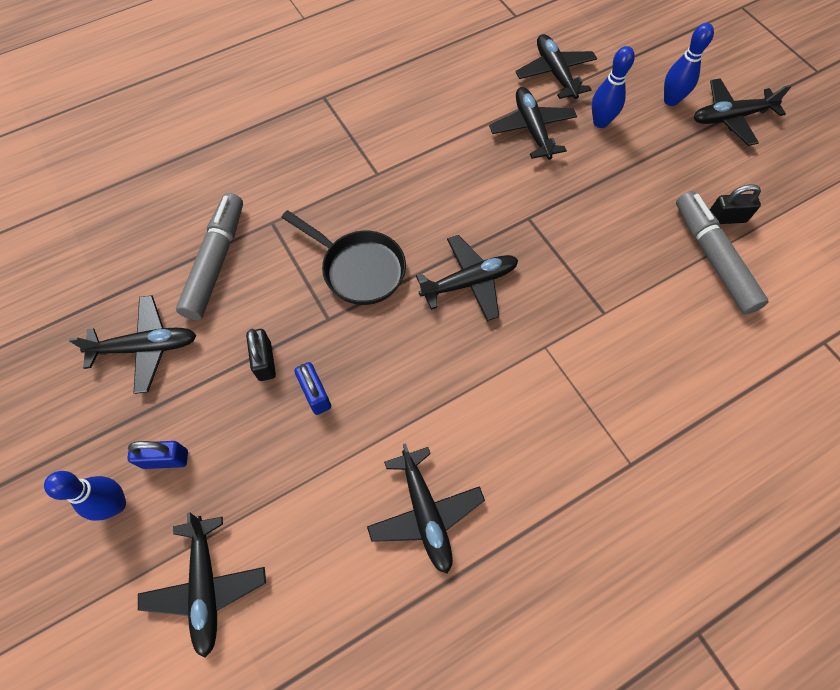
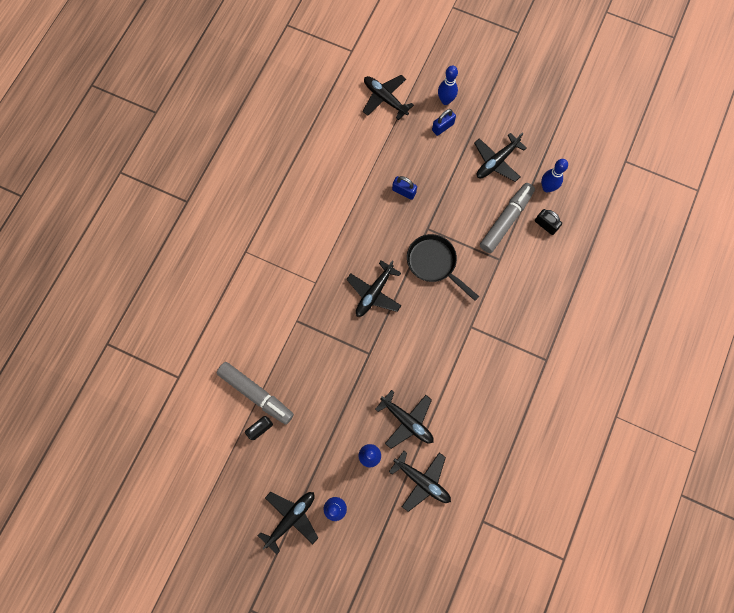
camera: 145 degrees right, 10 degrees up
grey marker [176,193,243,320] -> grey marker turned 120 degrees counterclockwise [480,183,535,253]
black padlock [246,329,276,381] -> black padlock moved to [535,209,562,235]
black pan [281,210,406,305] -> black pan turned 45 degrees clockwise [407,234,479,301]
black plane [367,443,485,574] -> none
none -> blue bowling pin [541,159,568,192]

